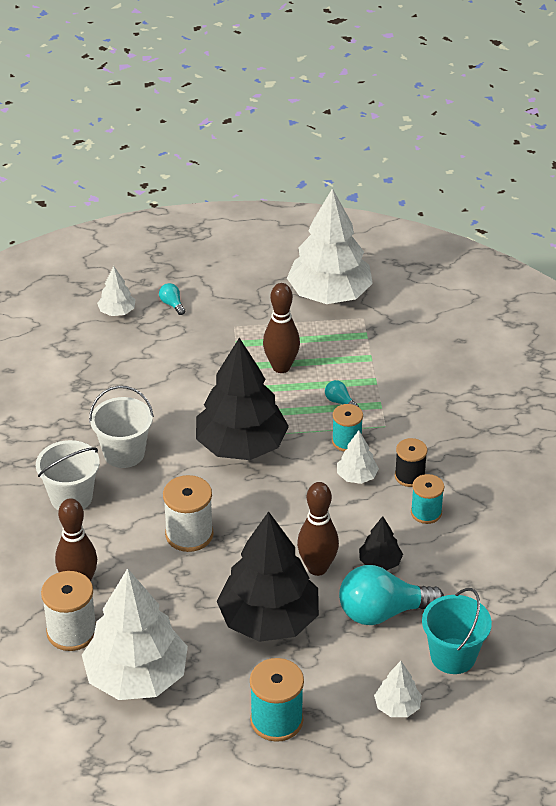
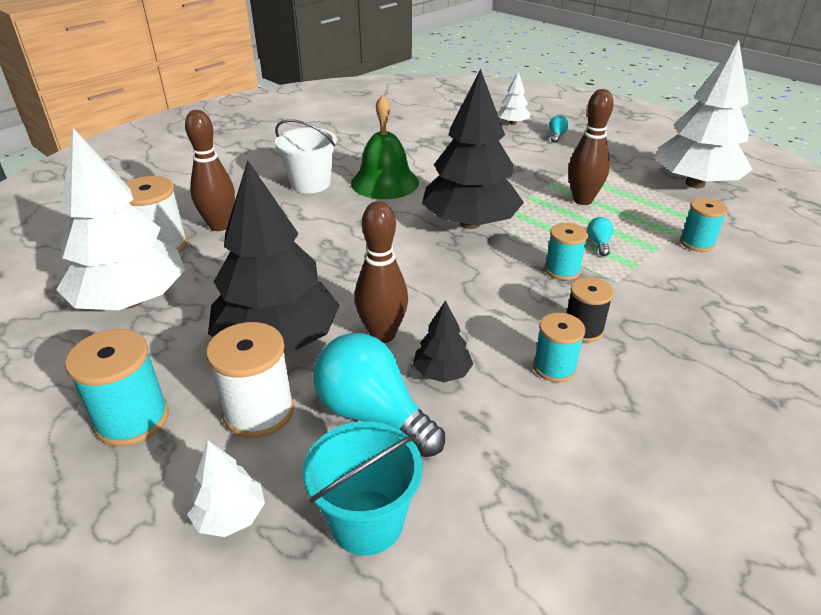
camera: 50 degrees right, 5 degrees down
white bucket [89,386,154,468] -> green bell [351,95,419,199]
white spool [163,475,213,552] -> white spool moved to [206,322,294,438]
white tree [337,431,379,484] -> none
none -> turquoise spool [680,198,728,252]

